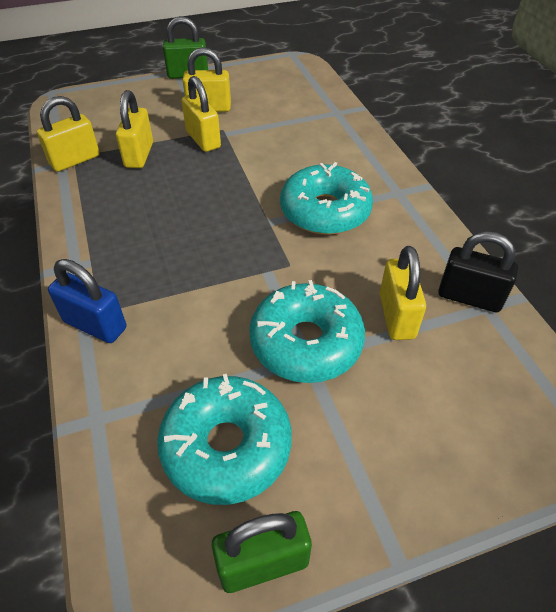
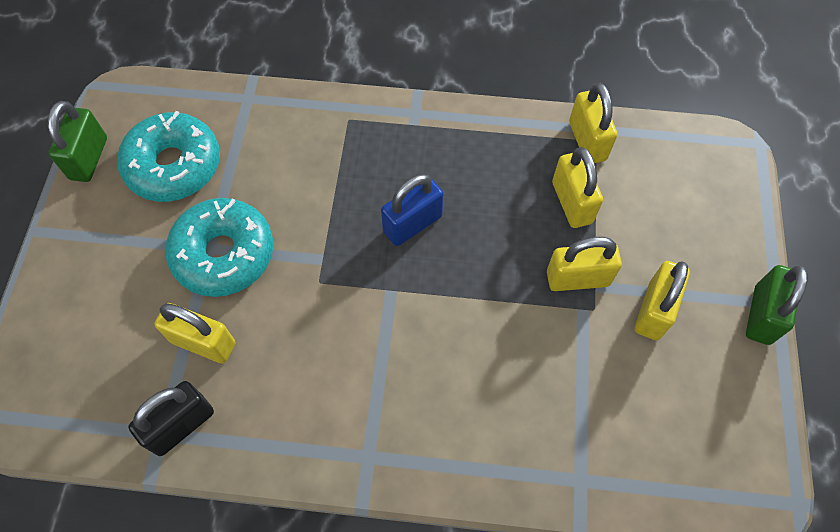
camera: 115 degrees right, 15 degrees up
blue padlock [48,259,126,343] -> blue padlock moved to [381,174,444,246]
yellow padlock [116,90,153,168] -> yellow padlock turned 45 degrees clockwise [552,147,603,228]
turquoise donut [280,162,373,235] -> none

